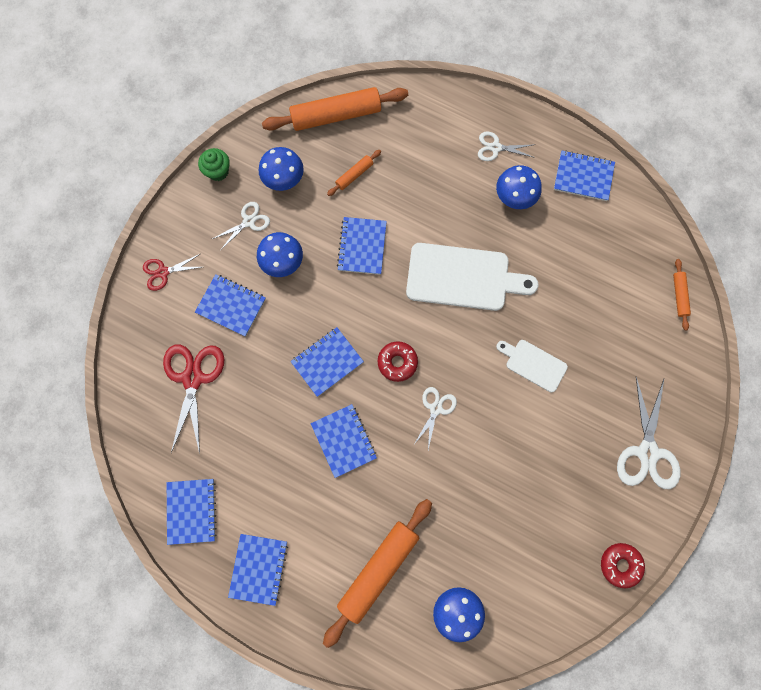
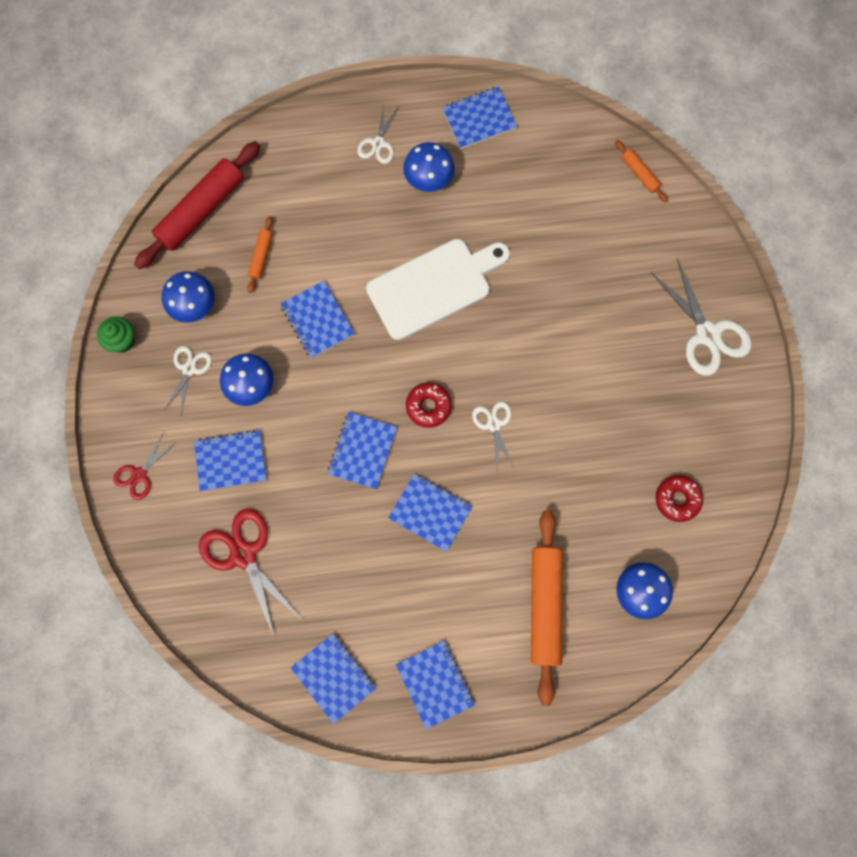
camera: 35 degrees left, 0 degrees up
orange rolling pin [262,87,408,131] -> red rolling pin [134,141,260,269]
white scissors [478,131,535,161] -> white scissors turned 45 degrees counterclockwise [357,102,399,164]
white cutting board [496,340,568,392] -> none
red donut [601,543,645,588] -> red donut moved to [656,475,703,522]

